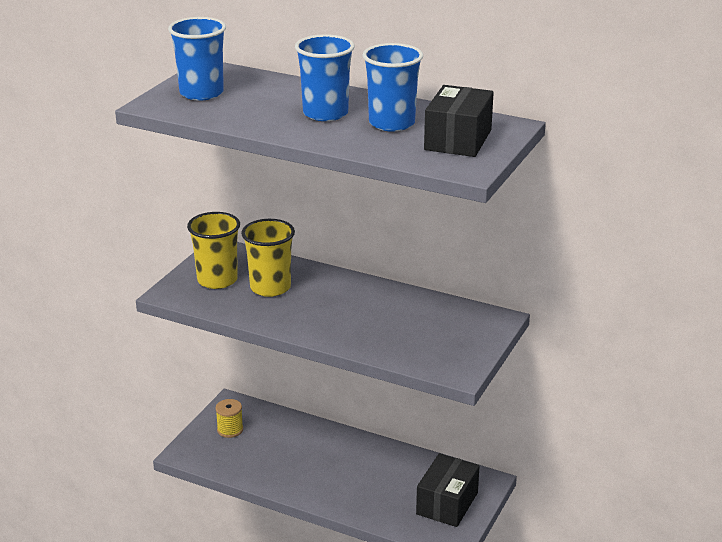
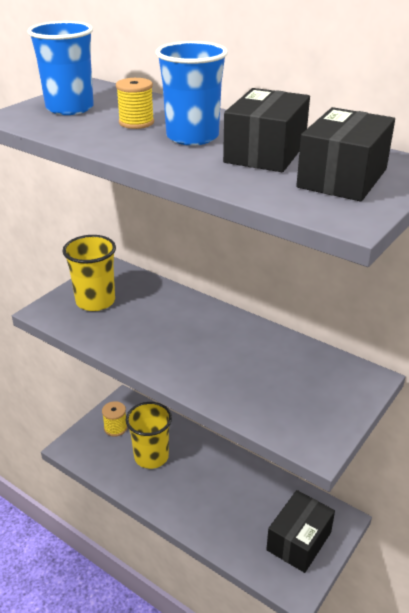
camera: 10 degrees right, 5 degrees up
yellow cup [241,219,295,297] -> yellow cup moved to [126,402,172,469]
blue cup [363,43,423,132] -> black box [223,88,310,172]
none -> yellow spool [116,78,154,129]

